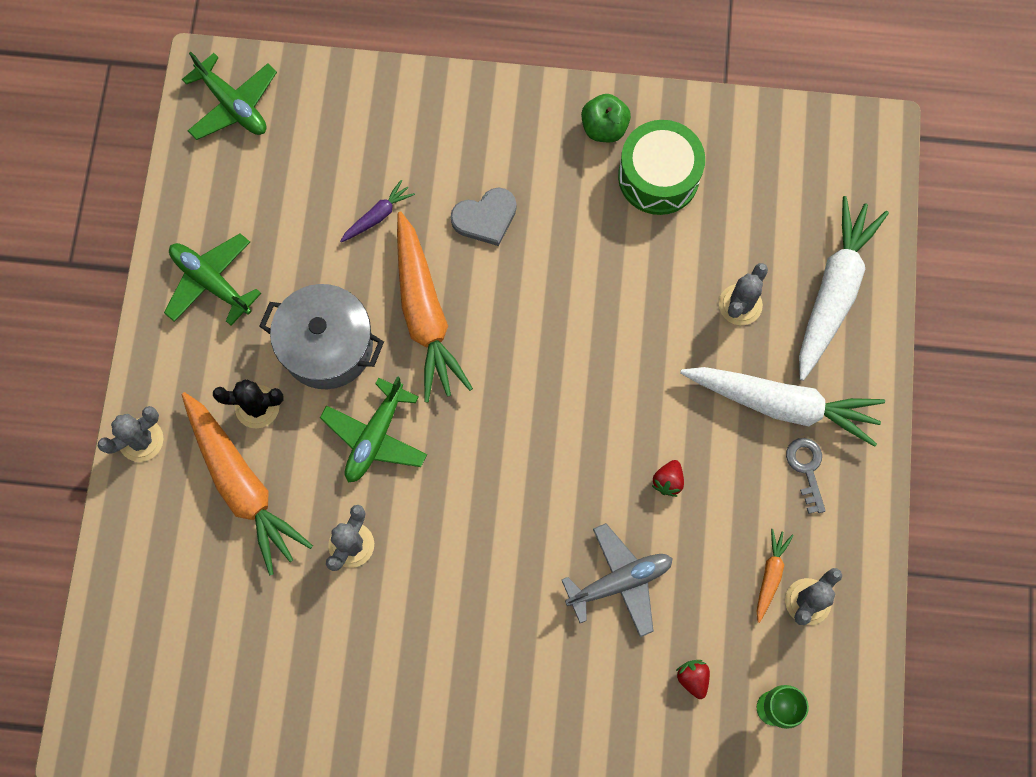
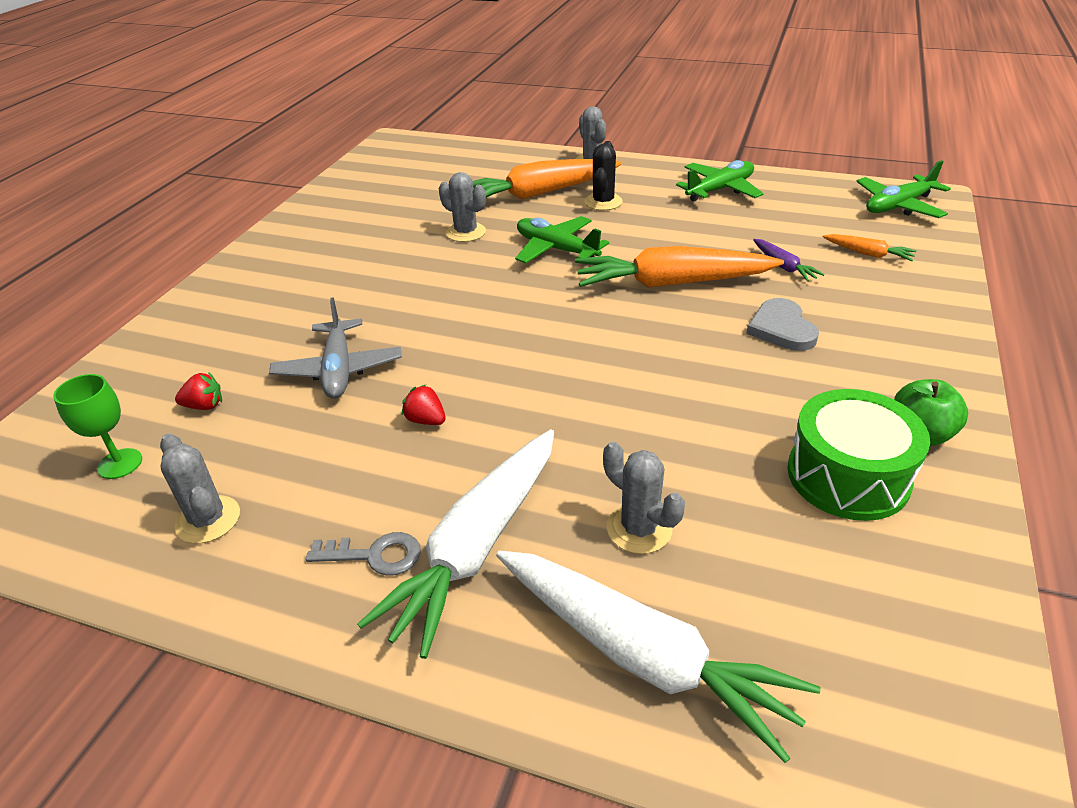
camera: 105 degrees right, 35 degrees down
grey pot [259,284,384,389] -> none
orange carrot [756,529,794,623] -> orange carrot moved to [823,234,917,261]

